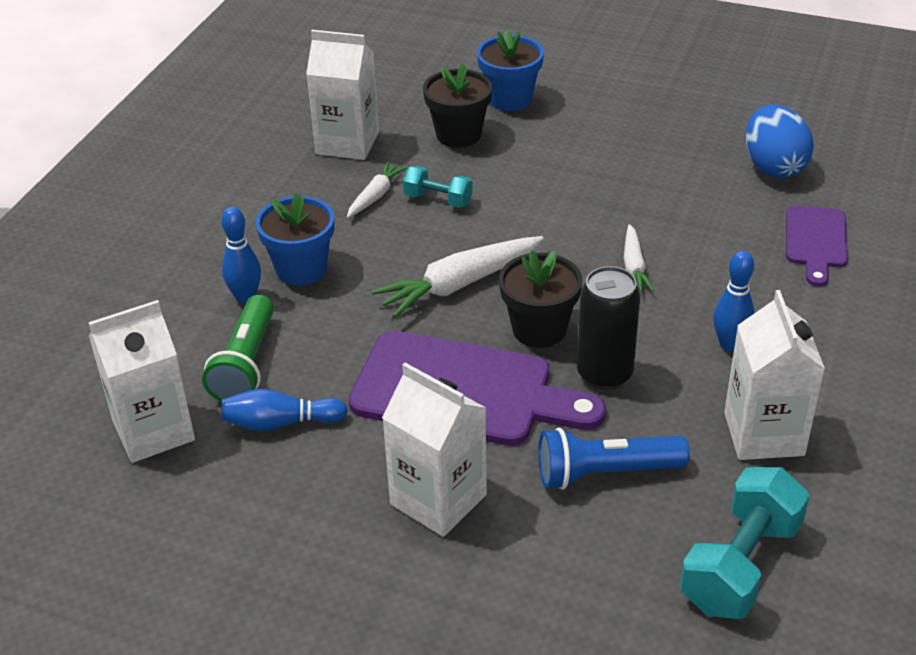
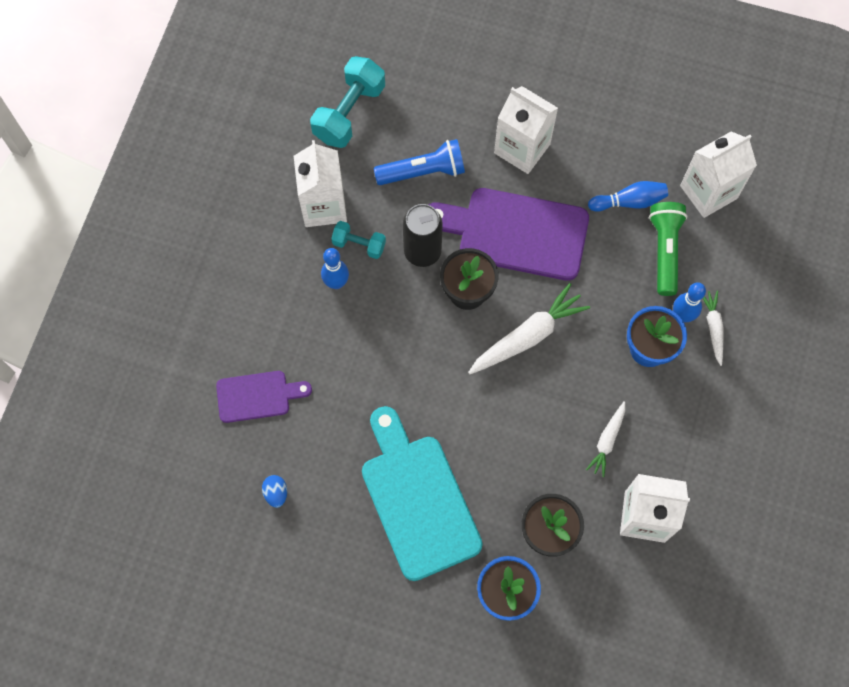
camera: 175 degrees right, 30 degrees up
turquoise dumbbell [403,166,473,208] -> turquoise dumbbell moved to [331,221,386,259]
white carrot [624,224,654,292] -> white carrot moved to [703,290,724,366]
blue egg [745,105,814,178] -> blue egg [262,475,287,508], size x0.46
purple cutting board [786,205,848,287] -> purple cutting board turned 75 degrees clockwise [216,371,312,423]
none -> turquoise cutting board [362,406,483,581]

